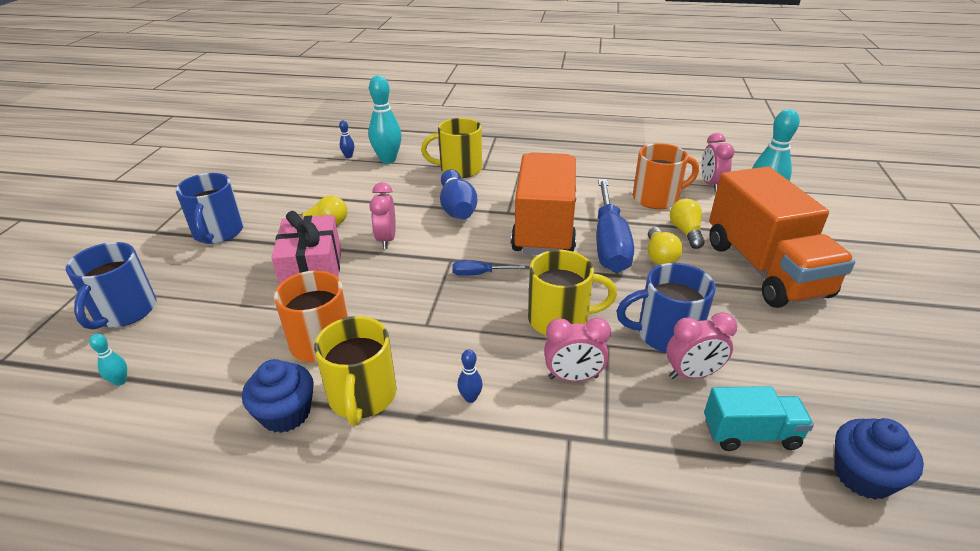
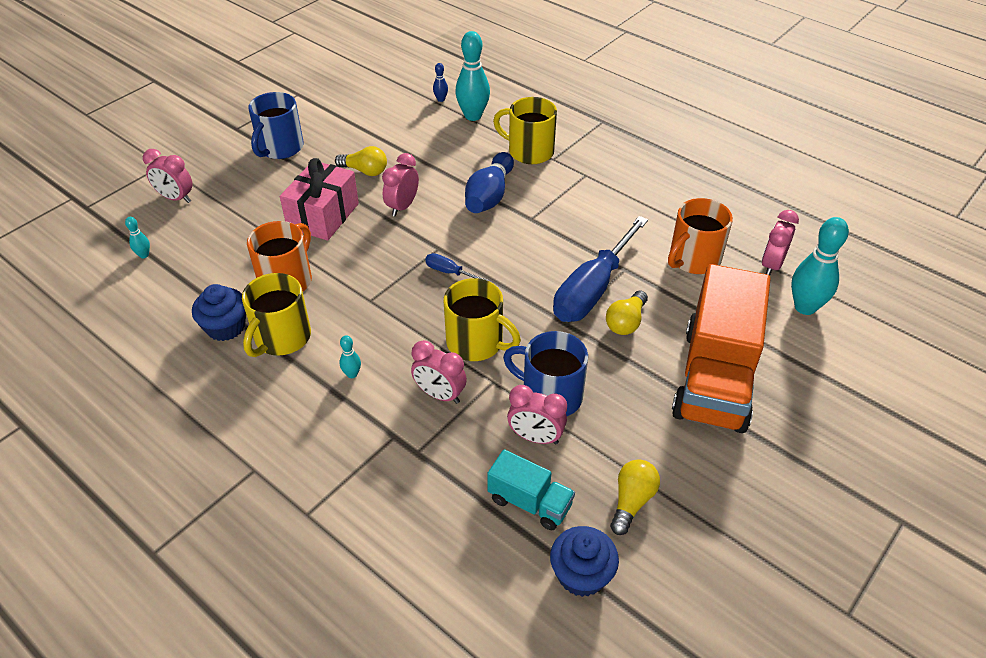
camera: 30 degrees right, 10 degrees up
blue mug [66,242,156,330] -> pink clock [143,149,193,203]
blue bowling pin [458,349,483,403] -> turquoise bowling pin [340,335,361,378]
orange truck [511,153,577,255] -> none
orange mug [633,143,699,209] -> orange mug turned 120 degrees clockwise [668,198,733,274]
yellow light bulb [670,198,705,249] -> yellow light bulb moved to [610,459,660,535]

